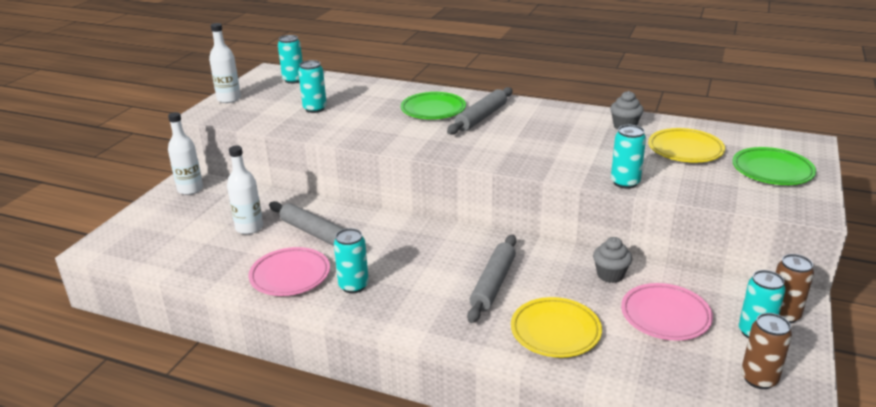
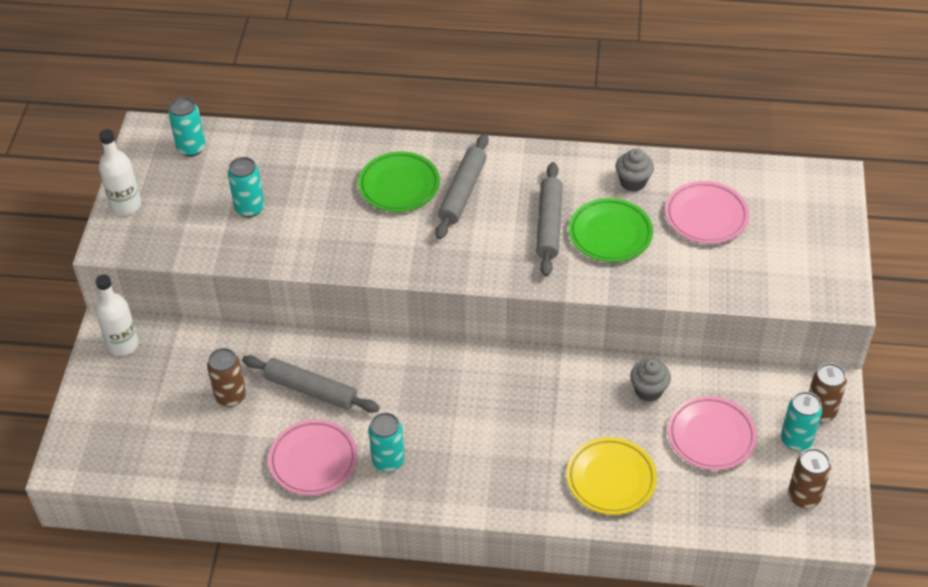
camera: 15 degrees left, 20 degrees up
white bottle [227,146,263,234] -> brown can [207,348,246,407]
grey rolling pin [467,235,516,323] -> grey rolling pin moved to [536,162,563,277]
turquoise can [611,125,646,189] -> none
yellow plate [648,128,725,162] -> pink plate [665,181,749,244]
green plate [732,147,816,185] -> green plate moved to [569,198,653,262]

